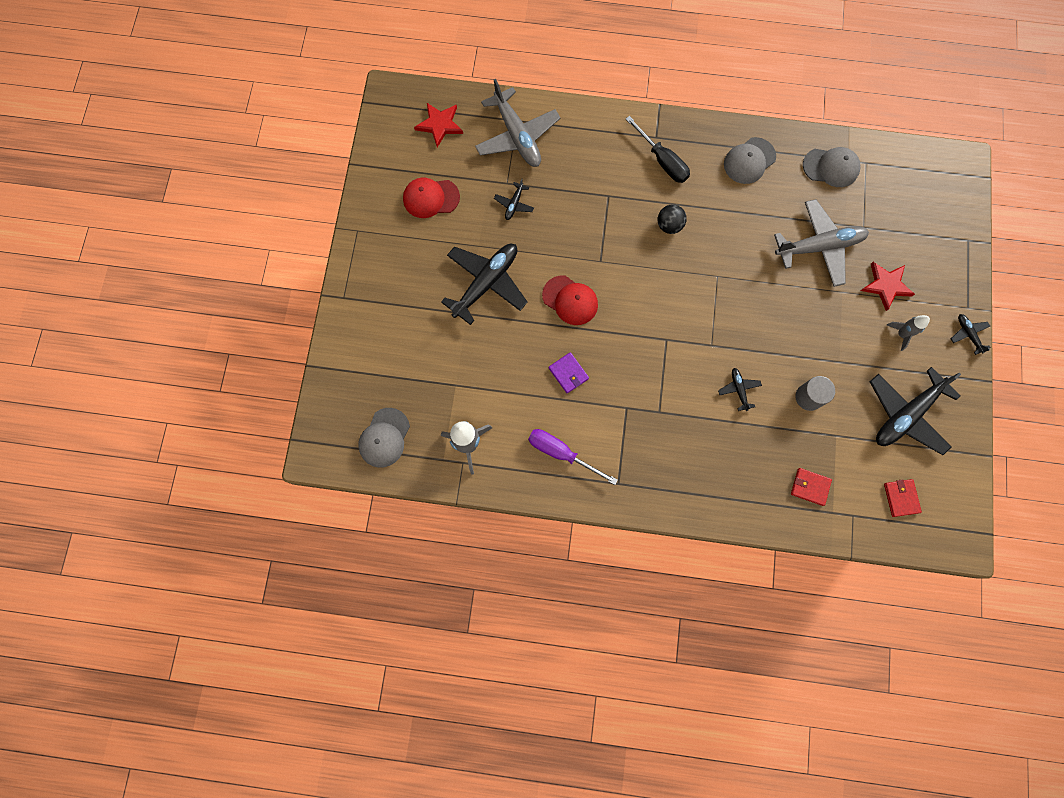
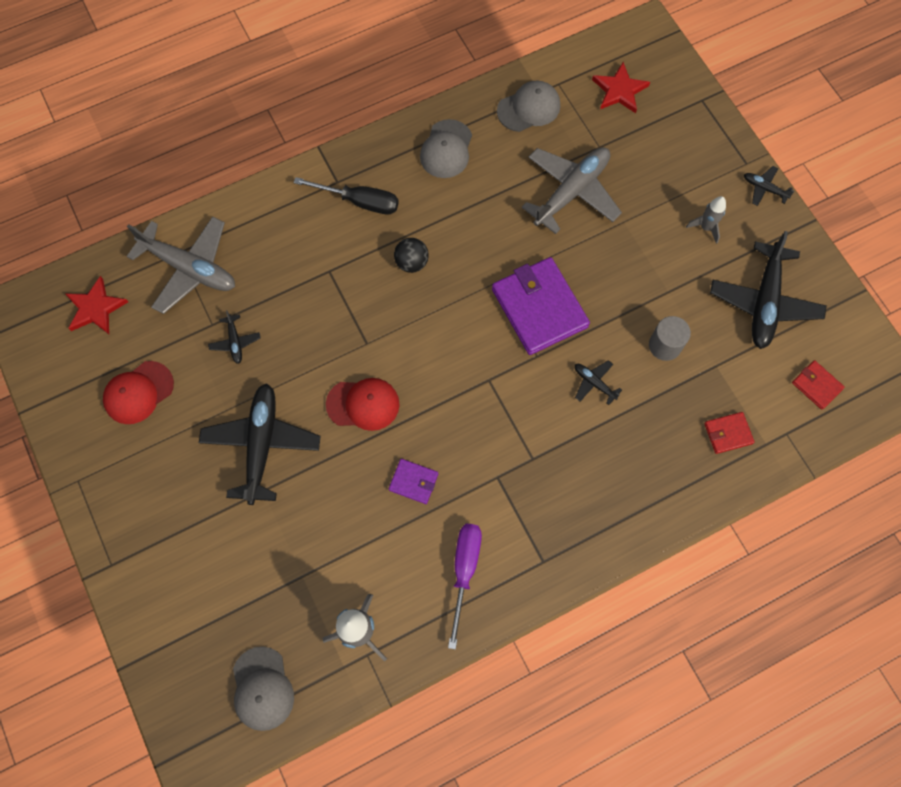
camera: 35 degrees left, 5 degrees down
purple screwdriver [528,429,618,485] -> purple screwdriver turned 105 degrees clockwise [448,524,482,649]
red star [861,262,915,311] -> red star moved to [592,62,650,113]
none -> purple wallet [492,257,590,355]

